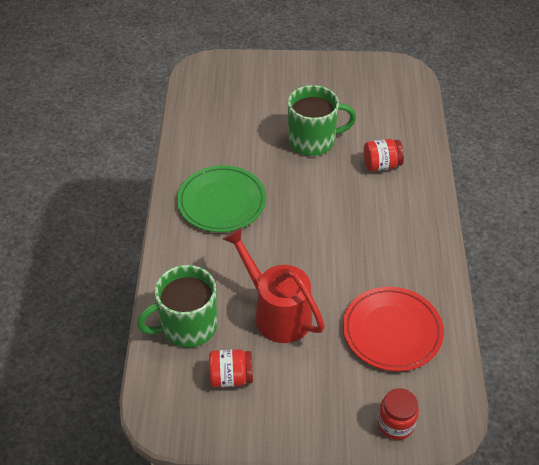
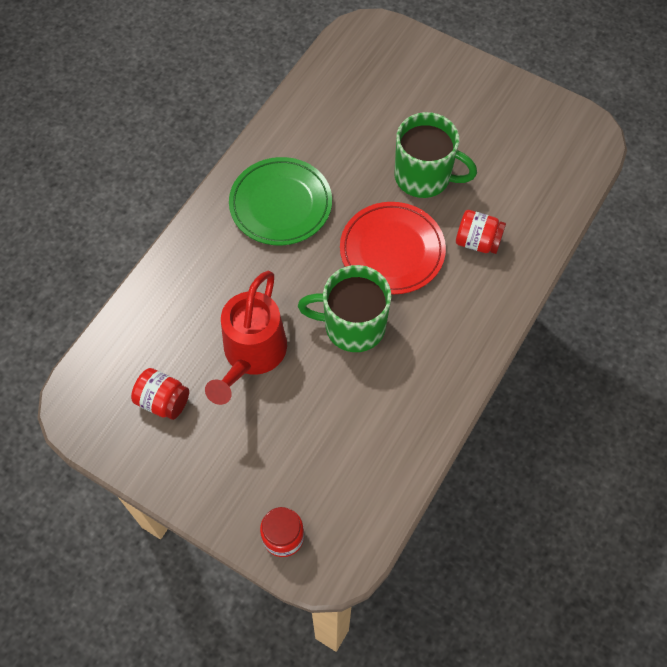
camera: 30 degrees right, 15 degrees up
green mug [137,265,217,348] -> green mug moved to [298,265,391,352]
red watering can [223,227,325,343] -> red watering can turned 150 degrees counterclockwise [205,271,287,405]
red plate [343,287,444,371] -> red plate moved to [340,202,446,294]

